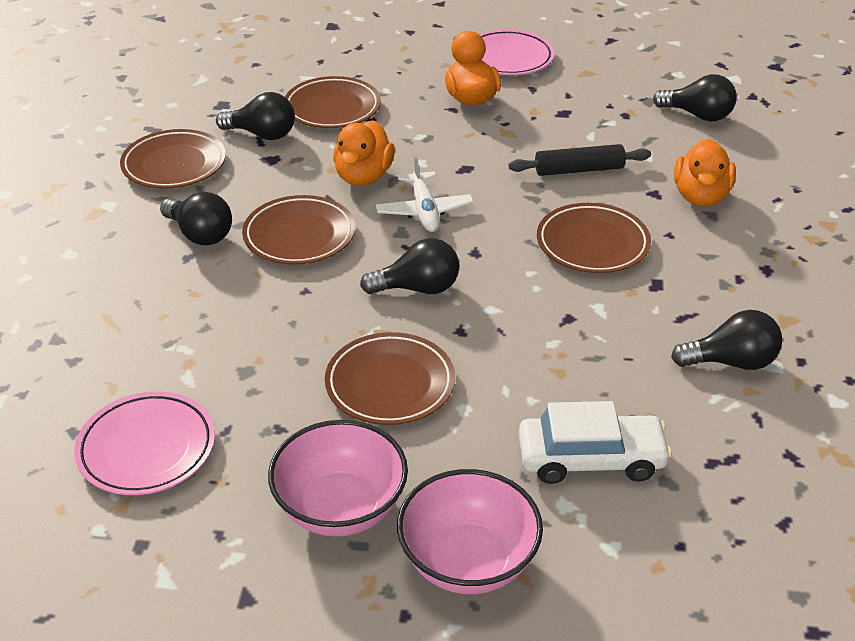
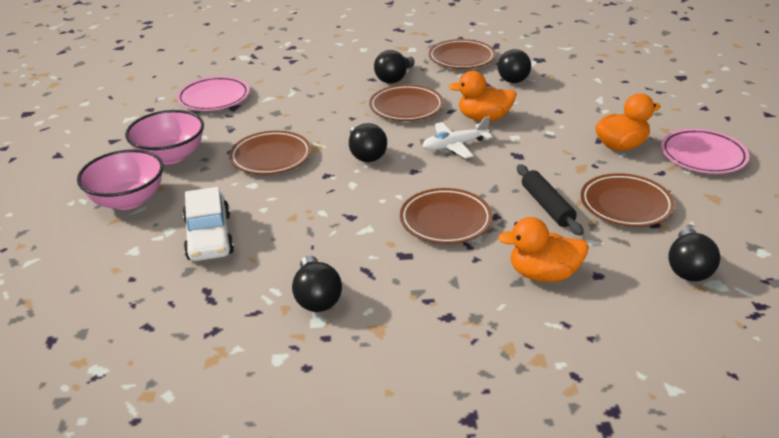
camera: 80 degrees right, 5 degrees down
brown plate [285,76,381,128] -> brown plate moved to [581,173,675,227]

